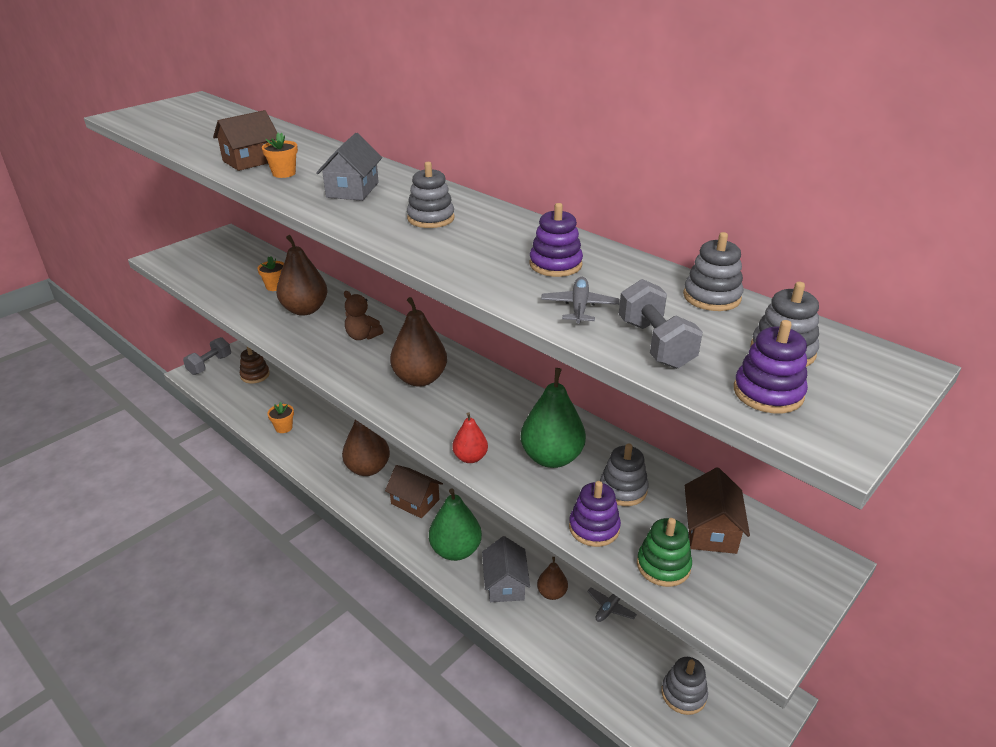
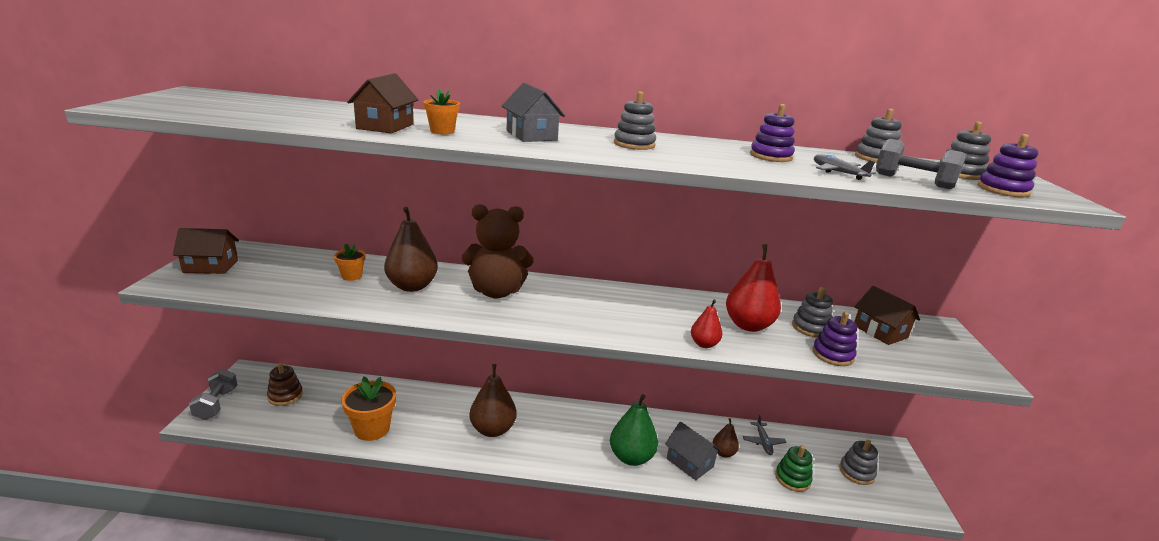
camera: 40 degrees left, 10 degrees down
orange flower pot [267,402,294,433] -> orange flower pot [341,377,396,441], size x1.84
brown teddy bear [344,291,384,340] -> brown teddy bear [462,204,533,298], size x1.88
brown house [385,465,443,518] -> brown house moved to [173,228,239,274]
brown pear [390,297,447,387] -> none
green pear [521,368,586,468] -> red pear [726,244,781,332]
green stacking toy [637,518,692,587] -> green stacking toy moved to [775,445,813,492]

